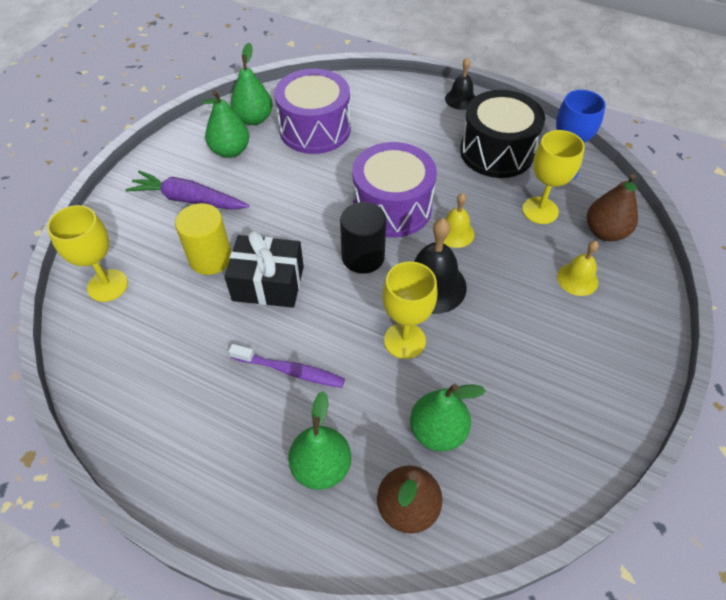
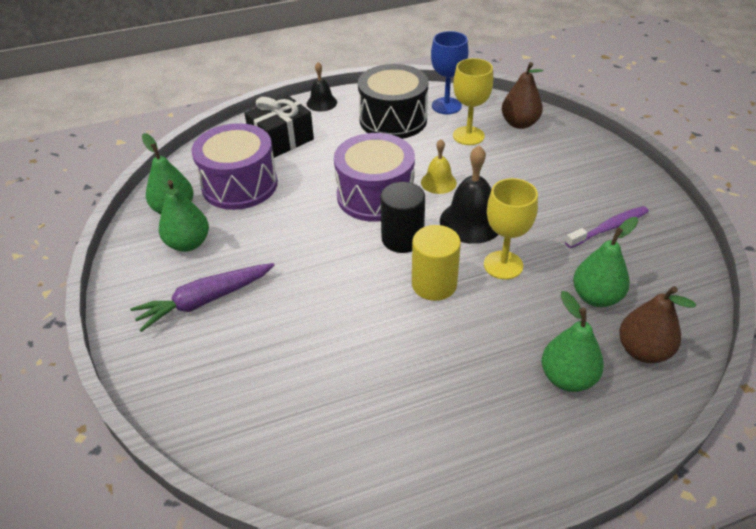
camera: 45 degrees left, 10 degrees down
yellow goblet [47,205,128,302] -> none
yellow cylinder [175,203,231,275] -> yellow cylinder moved to [412,225,461,301]
black gift [225,231,304,308] -> black gift moved to [244,95,314,159]
purple toothbrush [229,344,345,388] -> purple toothbrush moved to [565,206,649,248]
yellow bell [557,241,599,296] -> none

